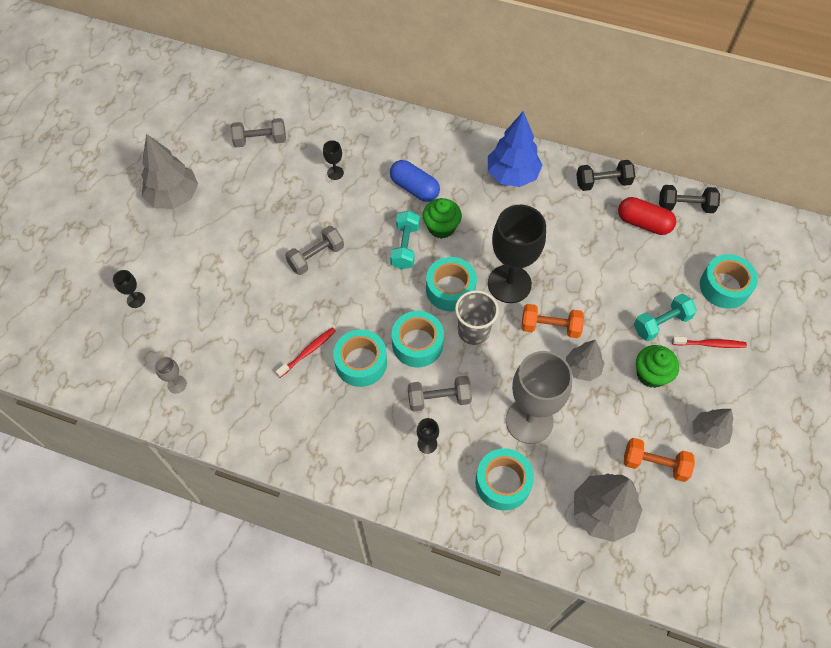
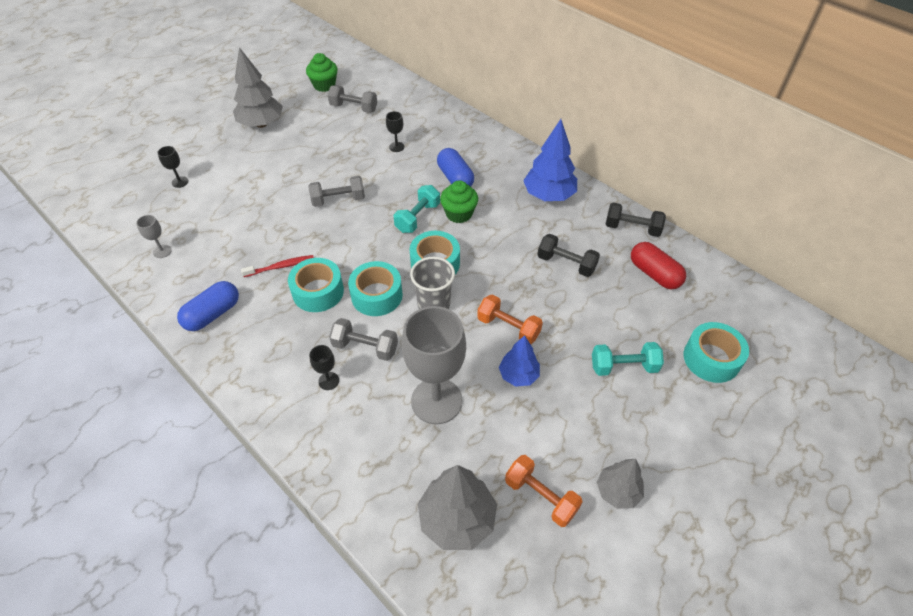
camera: 25 degrees right, 10 degrees down
turquoise tape [475,448,534,511] -> none
black goblet [488,205,546,303] -> none
grey tree [566,340,604,381] -> blue tree [499,335,540,387]
green cupcake [636,345,679,388] -> green cupcake moved to [306,53,338,92]
black dumbbell [659,185,720,213] -> black dumbbell moved to [538,234,600,277]
red toothbrush [672,337,747,348] -> none
none -> blue capsule [177,281,239,331]

